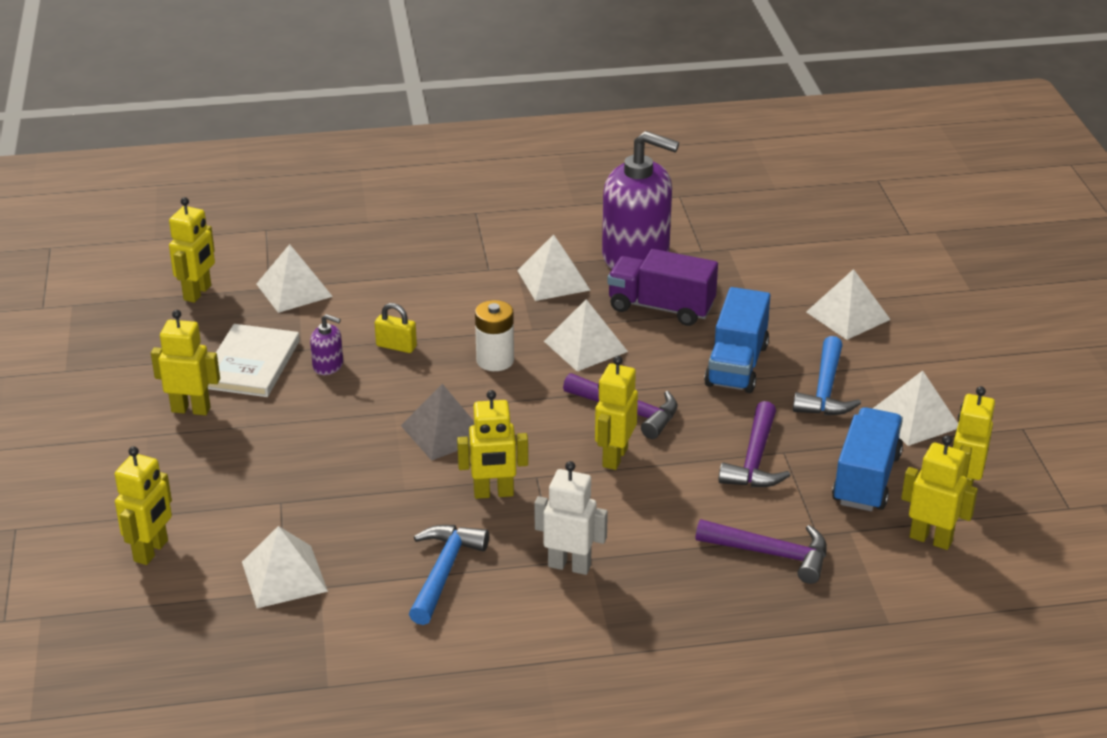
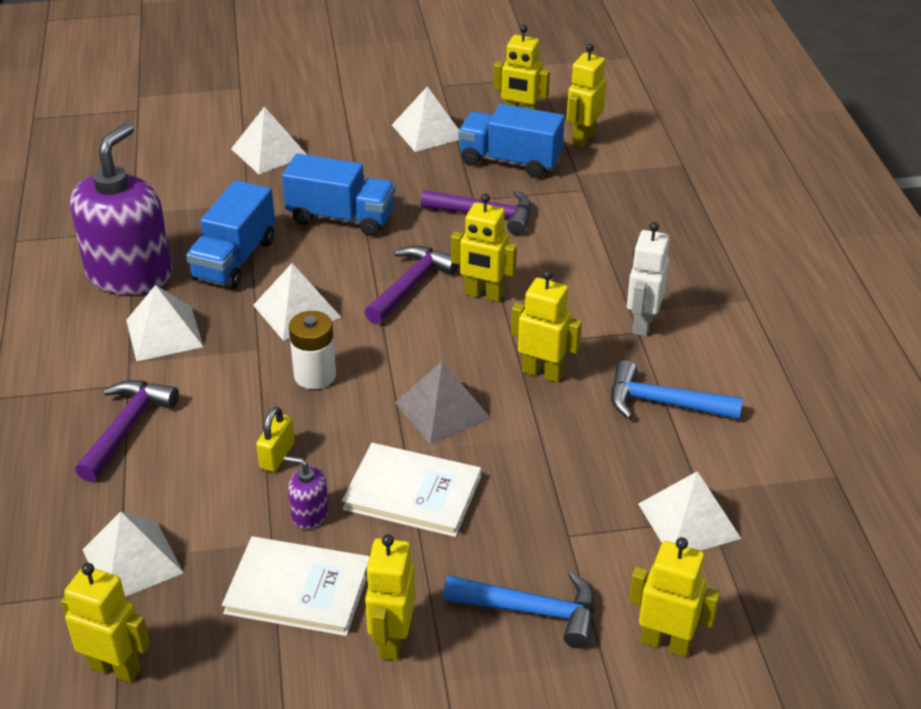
camera: 90 degrees left, 5 degrees up
purple soap dispenser [310,314,343,375] -> purple soap dispenser turned 90 degrees counterclockwise [284,456,329,529]
yellow robot [457,390,528,499] -> yellow robot turned 60 degrees counterclockwise [511,270,582,383]
purple truck [608,249,718,326] -> blue truck [186,180,275,289]
purple hammer [695,519,827,584] -> purple hammer moved to [75,380,179,482]
blue hammer [793,336,861,415] -> blue hammer moved to [443,571,595,648]
none -> white book [342,443,481,537]

